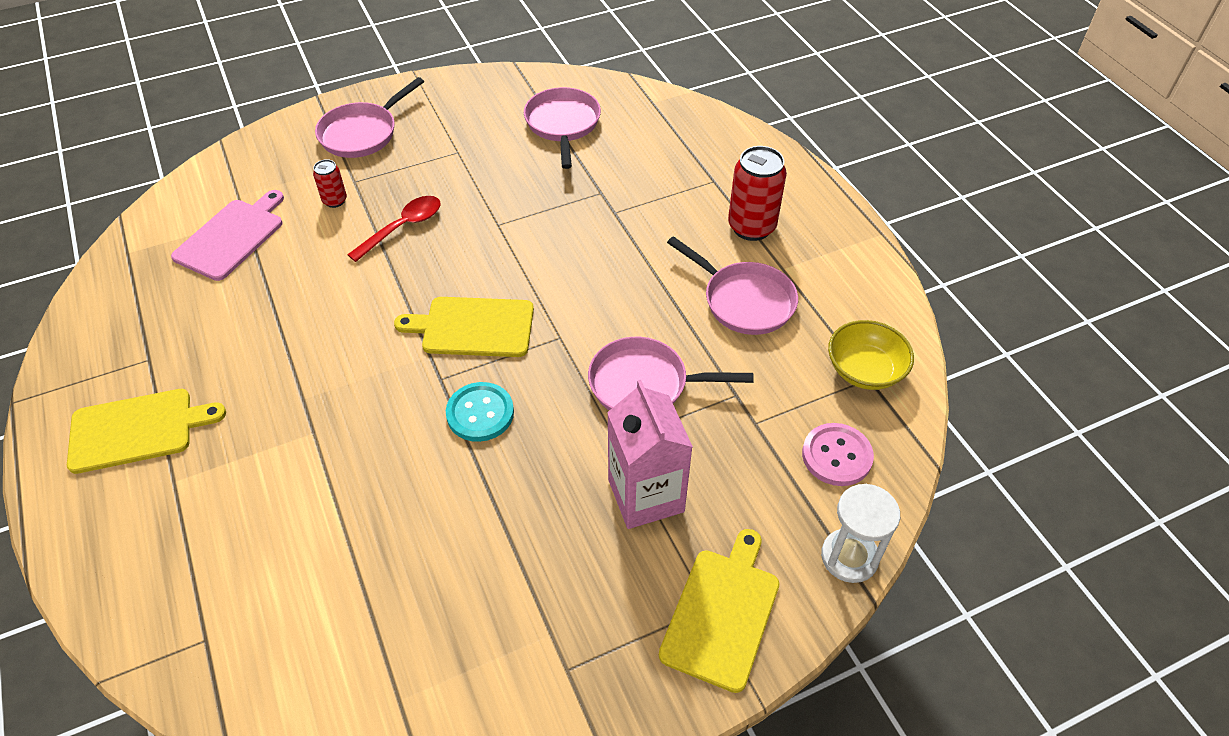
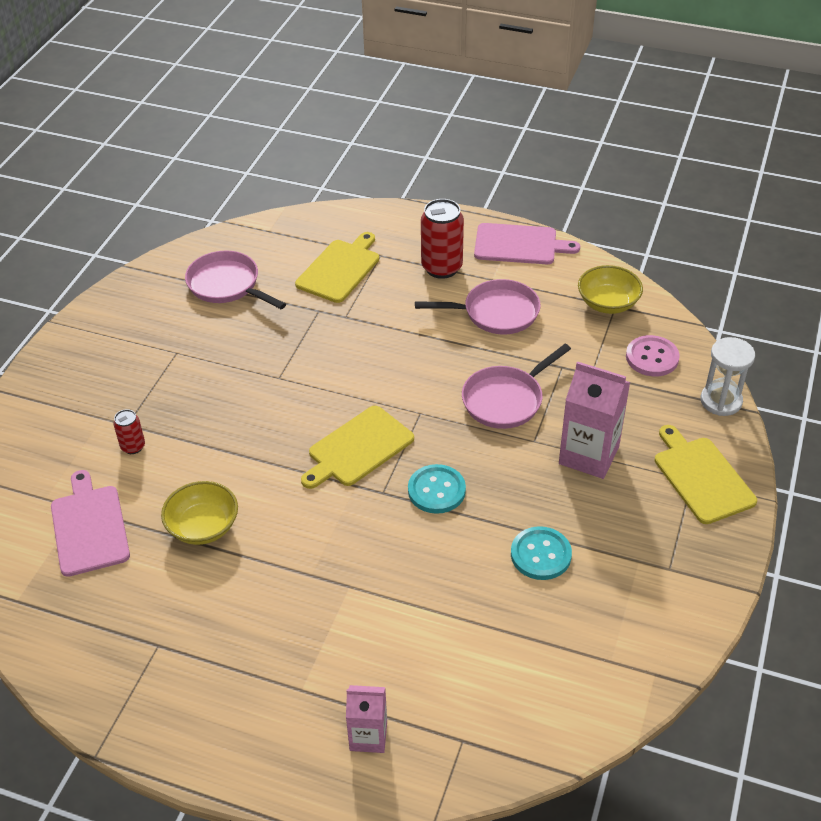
camera: 45 degrees left, 5 degrees down
yellow cutting board [67,389,226,474] -> yellow cutting board moved to [295,232,379,303]
pink pan [315,77,424,158] -> none
red spoon [347,196,441,262] -> none
none -> yellow bowl [161,481,238,545]
none -> pink carton [346,685,387,753]
none -> pink cutting board [474,223,580,264]
none -> turquoise button [511,526,572,580]

